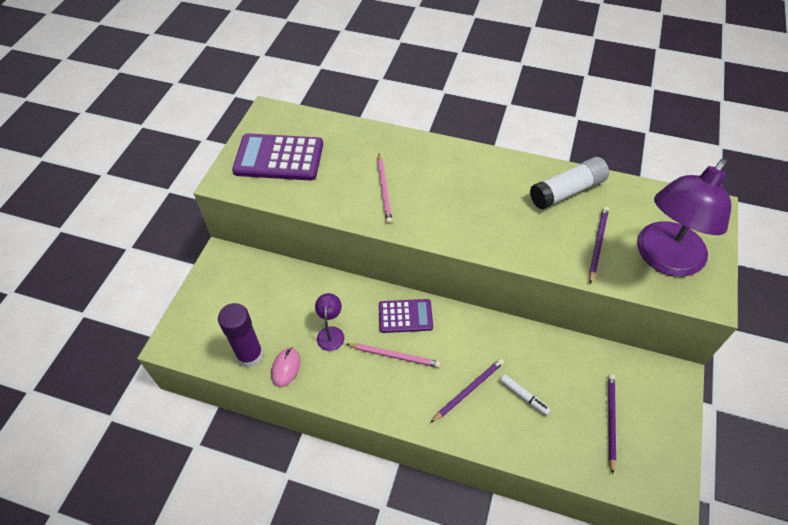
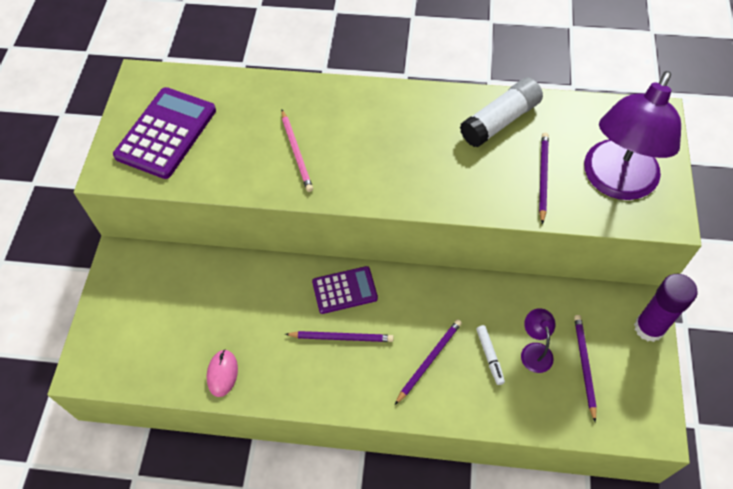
camera: 10 degrees left, 5 degrees up
purple glue stick [218,303,263,368] -> purple glue stick moved to [634,274,698,342]
purple calculator [232,133,323,181] -> purple calculator turned 120 degrees clockwise [113,87,216,179]
purple lamp [315,293,344,351] -> purple lamp moved to [521,308,556,373]
pink pencil [346,343,441,368] -> purple pencil [285,331,394,342]
white marker [500,374,551,416] -> white marker turned 45 degrees clockwise [476,325,505,385]

